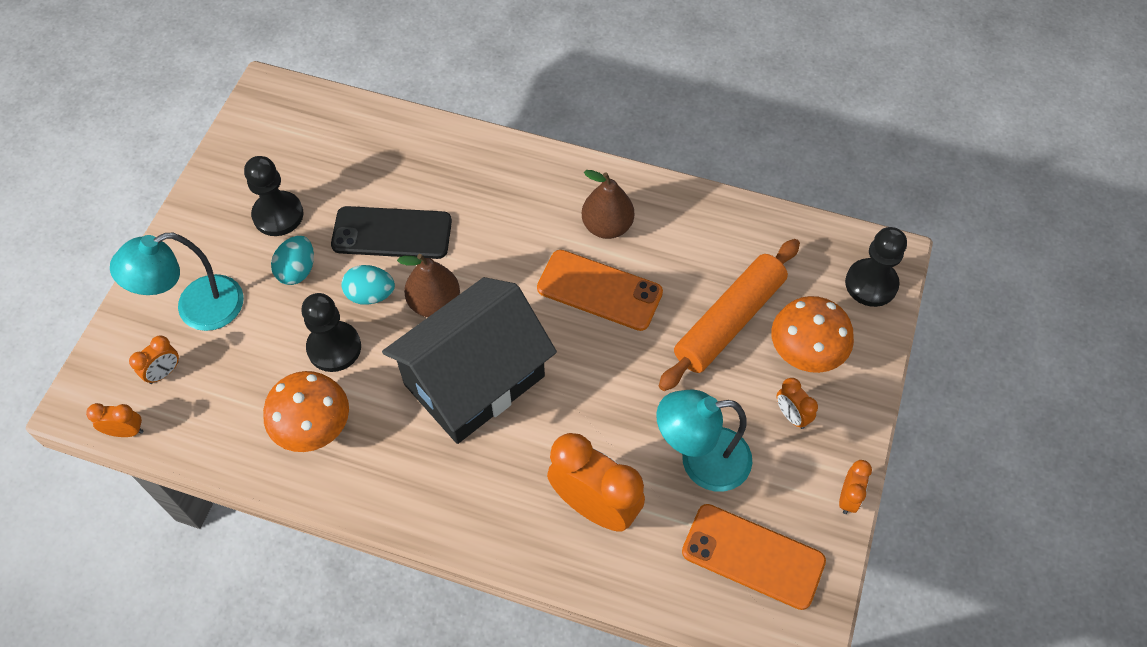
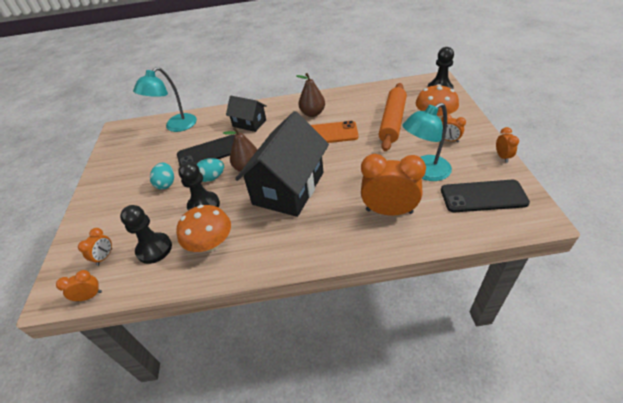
camera: 20 degrees left, 15 degrees down
turquoise lamp [110,233,244,331] -> turquoise lamp moved to [133,67,197,132]
black pawn [244,156,304,236] -> black pawn moved to [120,205,172,264]
orange phone [682,504,826,610] -> black phone [441,180,530,212]
none -> black house [226,96,267,132]

